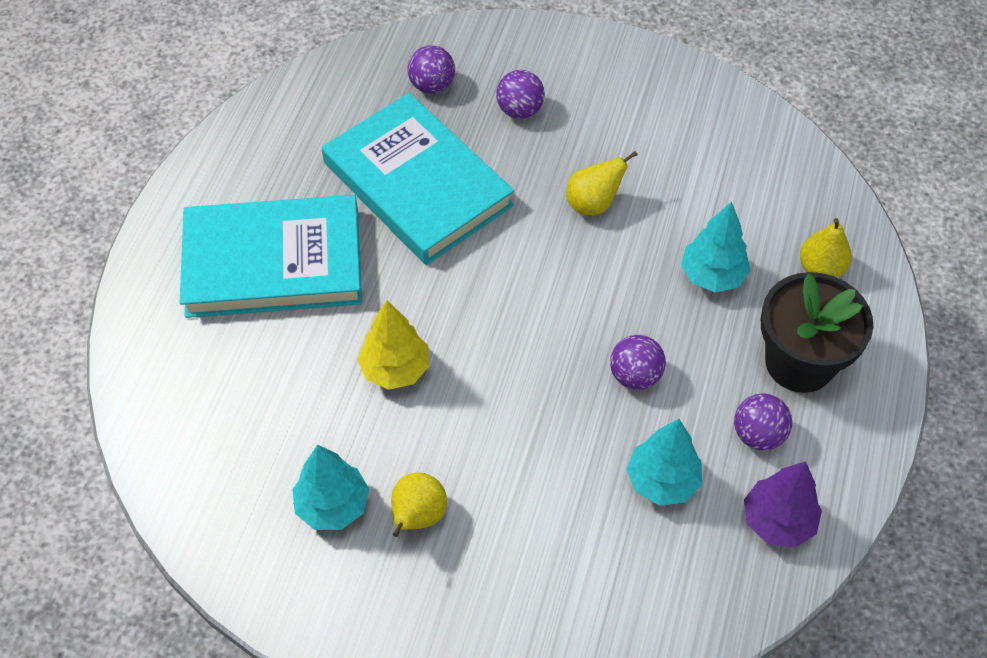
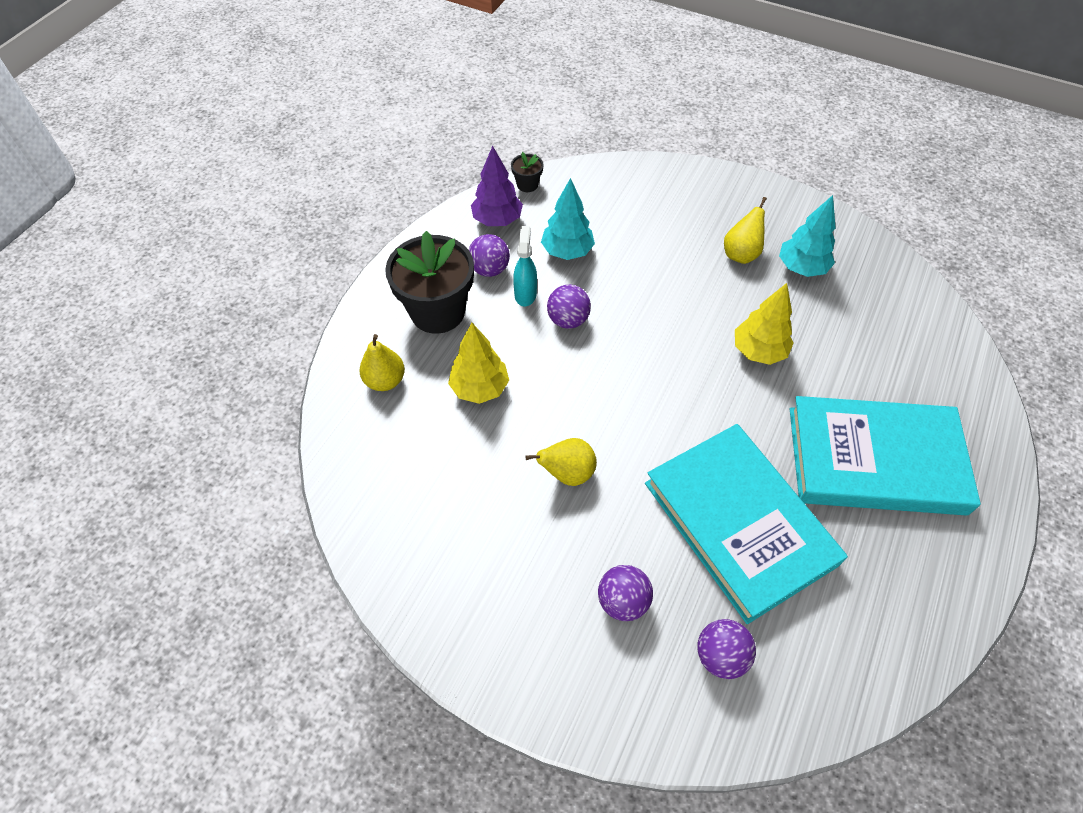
camera: 170 degrees left, 0 degrees up
turquoise tree [681,201,751,292] -> yellow tree [448,323,509,404]
none -> black flower pot [511,152,544,192]
none -> turquoise spray bottle [513,226,537,307]

